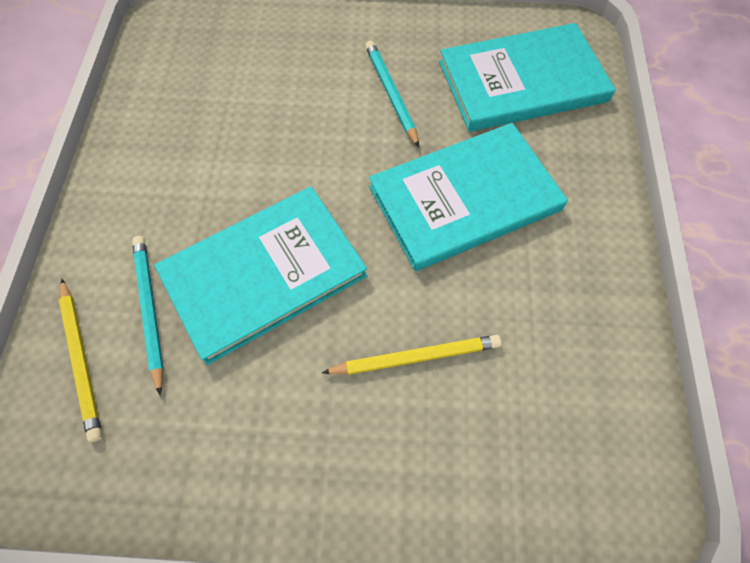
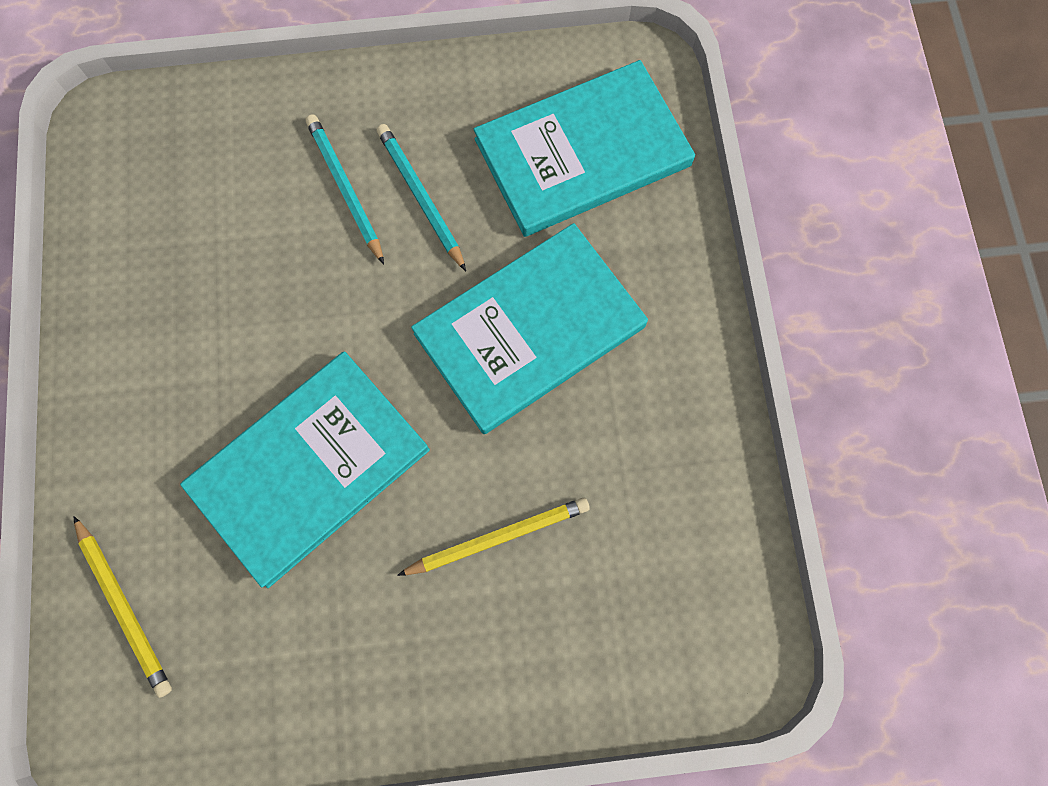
camera: 10 degrees left, 10 degrees up
turquoise pencil [132,236,164,395] -> turquoise pencil moved to [306,114,384,264]

